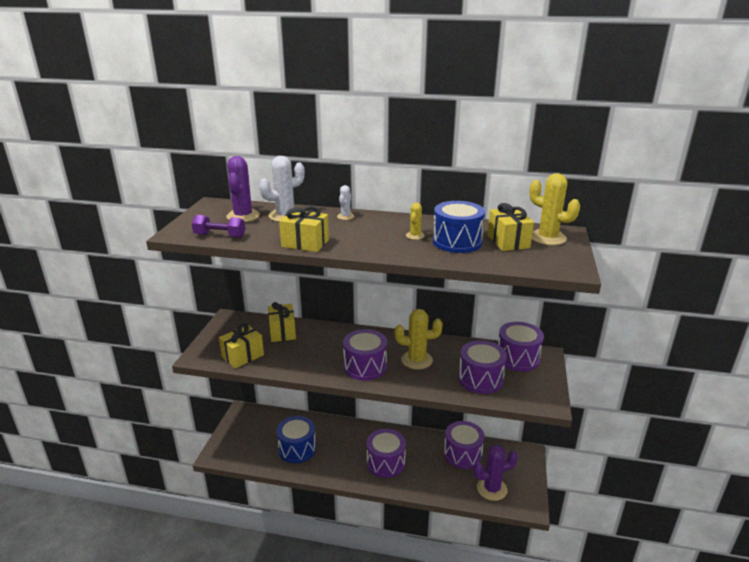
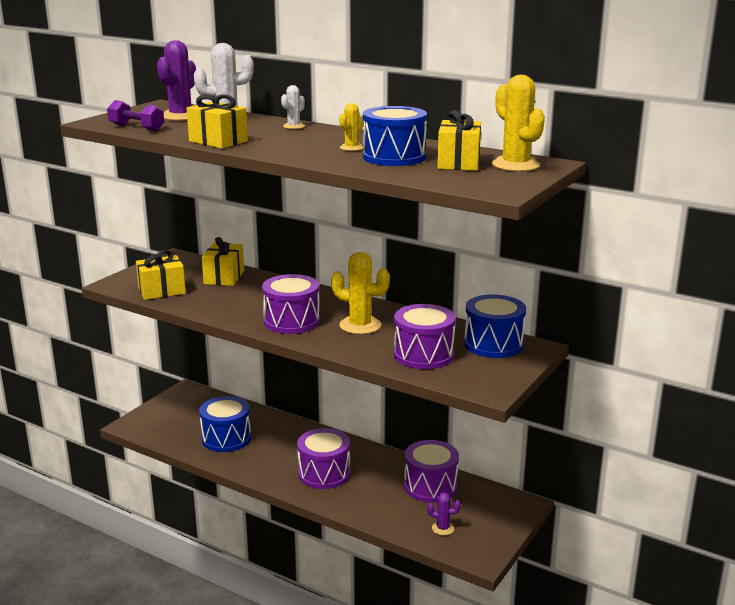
camera: 20 degrees right, 5 degrees down
purple cactus [473,445,518,501] -> purple cactus [427,493,461,535], size x0.53
purple drum [498,322,544,371] -> blue drum [464,295,526,358]

